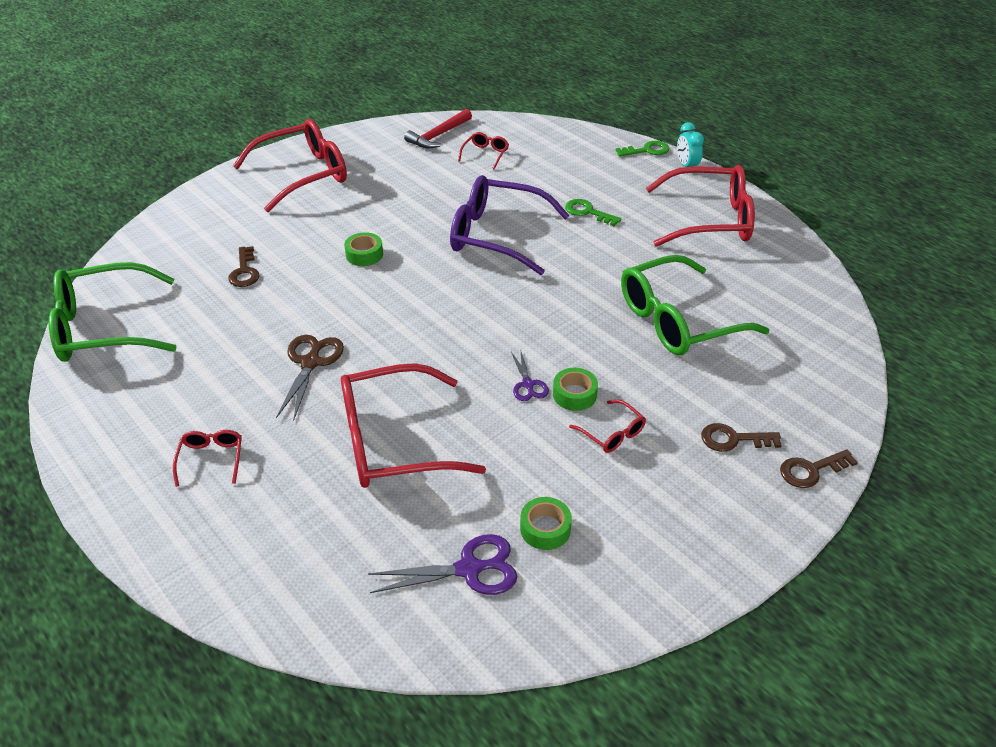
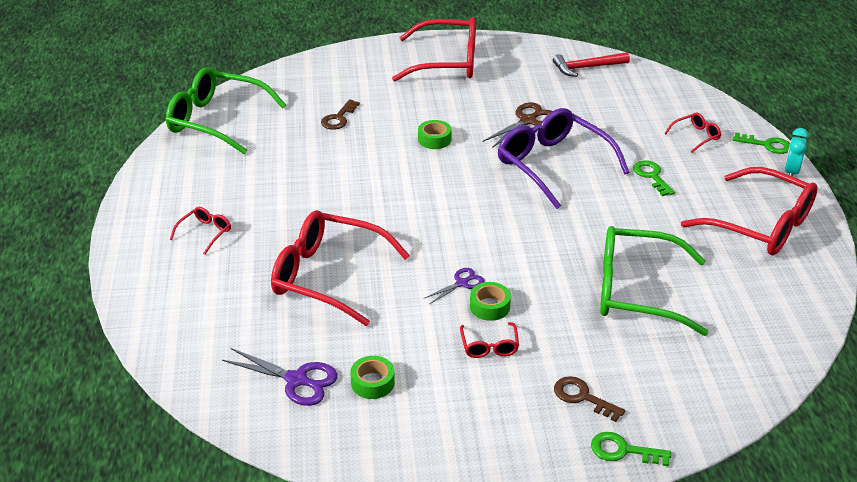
camera: 35 degrees right, 5 degrees down
brown scissors [276,335,344,421] -> brown scissors moved to [482,102,553,148]
red glasses [458,132,509,169] -> red glasses moved to [664,113,721,153]
purple scissors [511,352,549,401] -> purple scissors turned 150 degrees counterclockwise [423,268,484,304]
brown key [780,449,858,488] -> green key [591,432,671,466]

